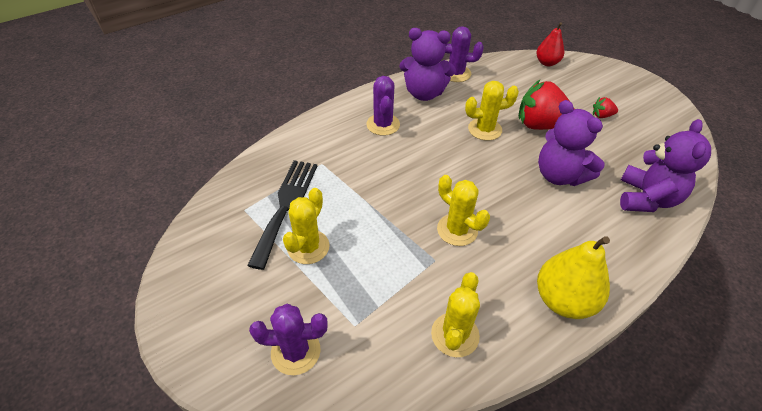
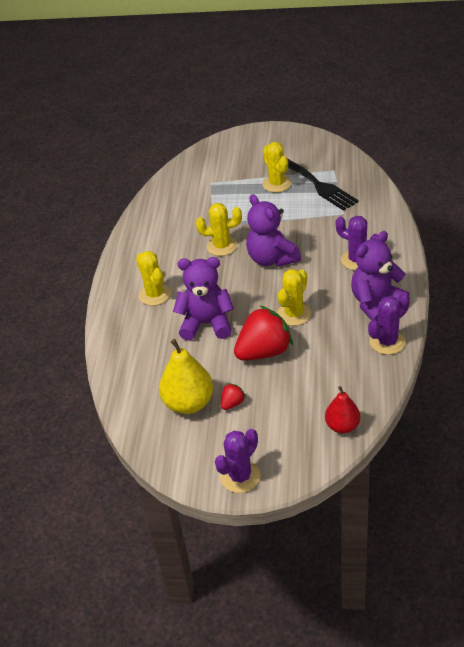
camera: 135 degrees right, 5 degrees down
purple cactus [249,304,328,375] -> purple cactus moved to [215,429,260,493]
yellow cactus [431,272,480,357] -> yellow cactus moved to [136,251,171,306]
yellow pear [537,236,610,319] -> yellow pear moved to [159,339,213,414]
purple teddy bear [620,119,711,212] -> purple teddy bear moved to [246,194,301,267]

